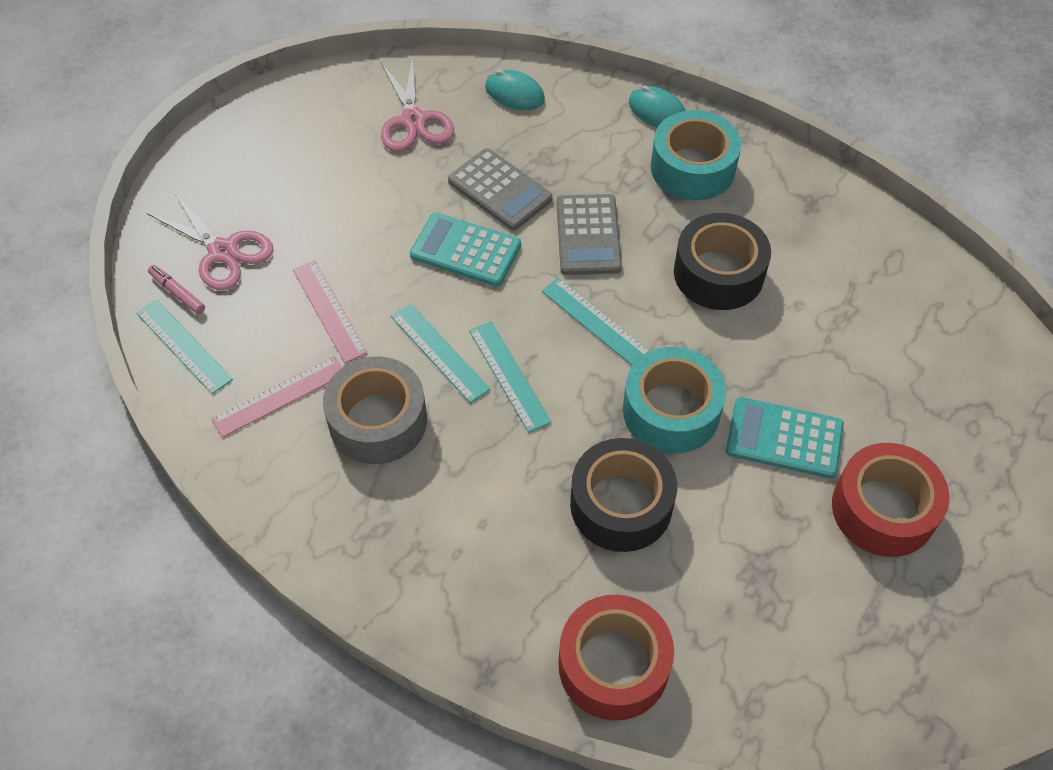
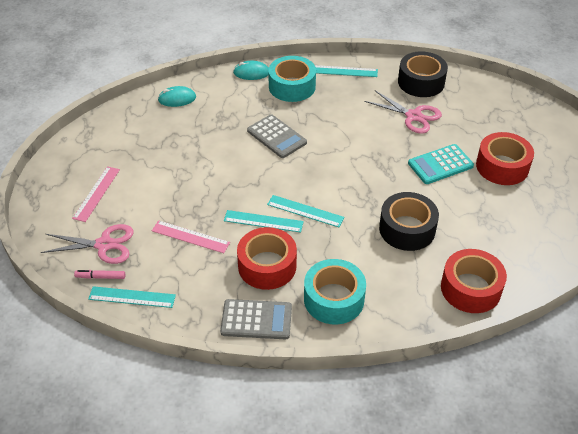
camera: 40 degrees left, 10 degrees down
pink ruler [211,356,342,438] -> pink ruler moved to [72,166,120,222]
grey tape [323,356,427,464] -> red tape [237,227,297,290]
pink scissors [381,56,454,152] -> pink scissors moved to [364,90,442,134]
turquoise calculator [410,213,521,287] -> none
grey calculator [448,148,553,230] -> grey calculator moved to [220,299,292,339]
turquoise ruler [541,278,650,366] -> turquoise ruler moved to [315,65,378,77]
turquoise tape [623,347,726,454] -> turquoise tape moved to [304,259,366,324]
black tape [674,213,771,310] -> black tape moved to [398,51,448,97]

